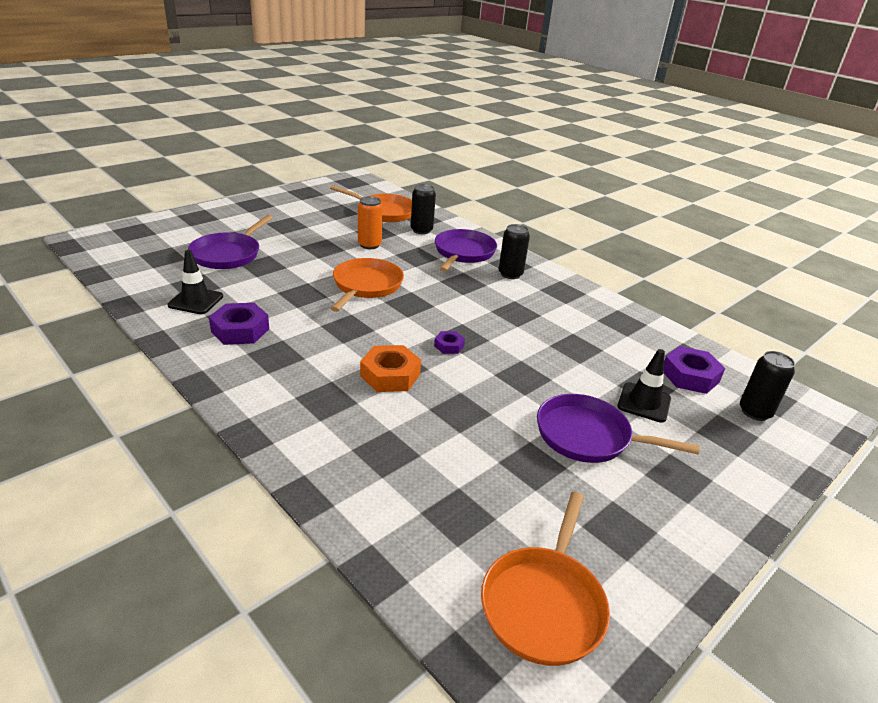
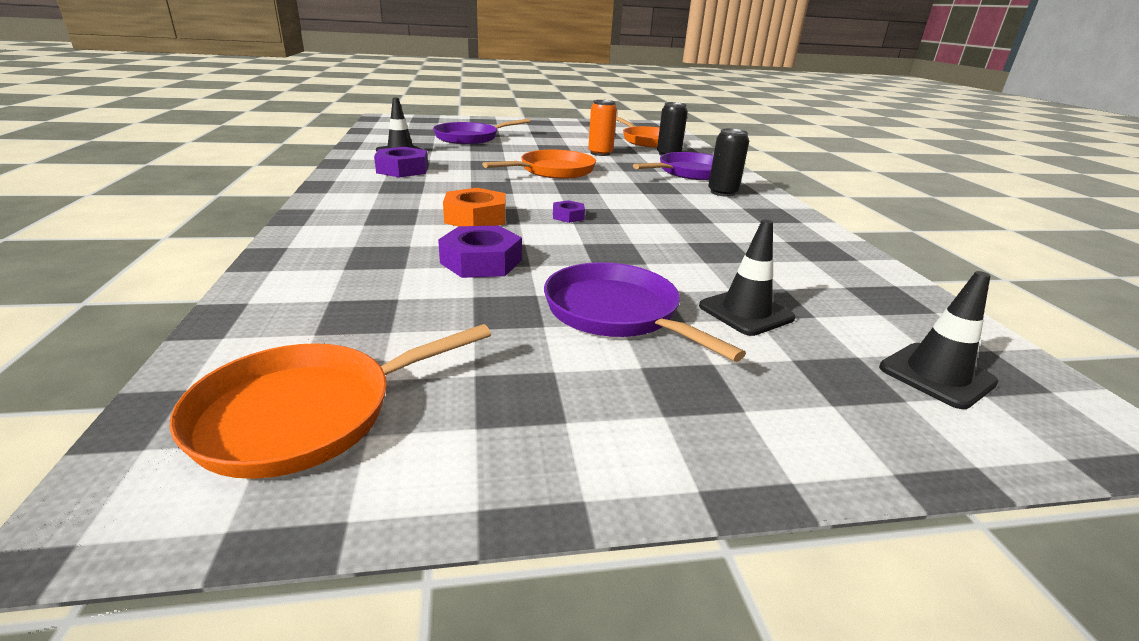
camera: 35 degrees right, 5 degrees down
purple nut [664,346,725,394] -> purple nut moved to [438,226,522,278]
black can [740,351,795,421] -> black traffic cone [879,271,999,409]

